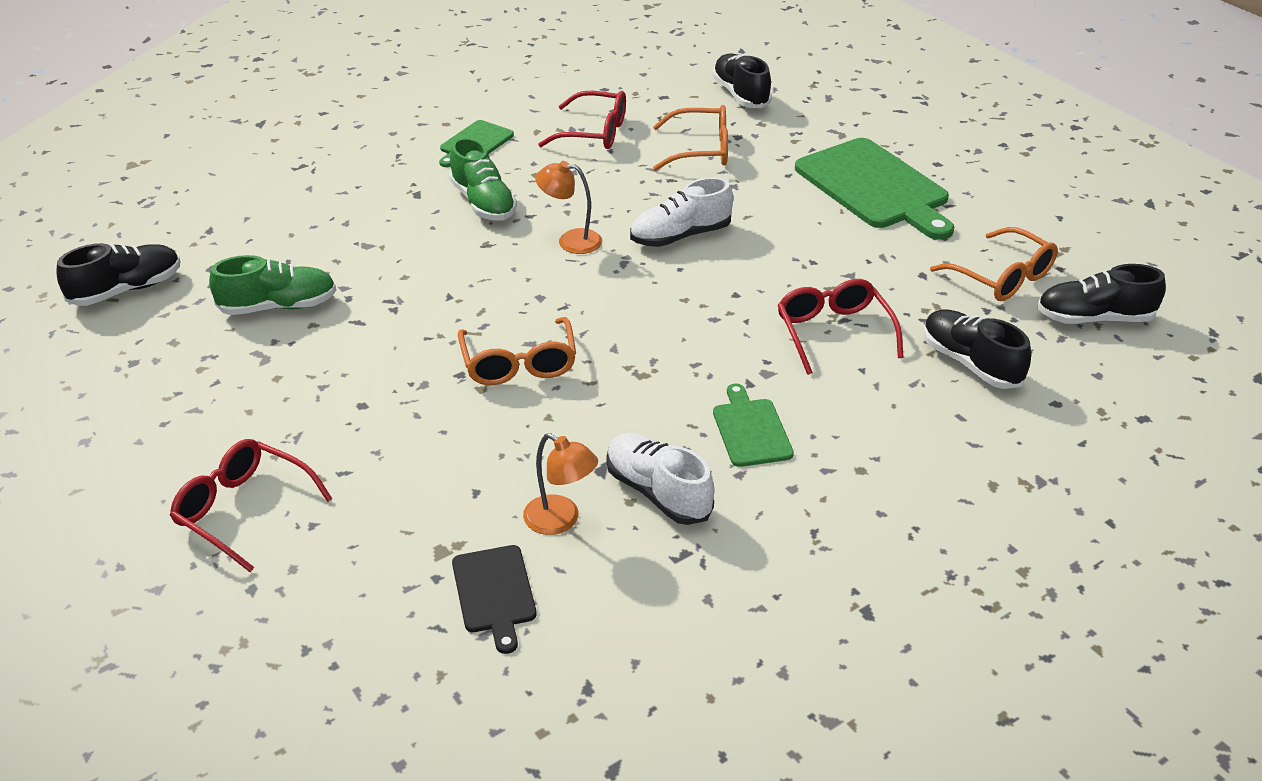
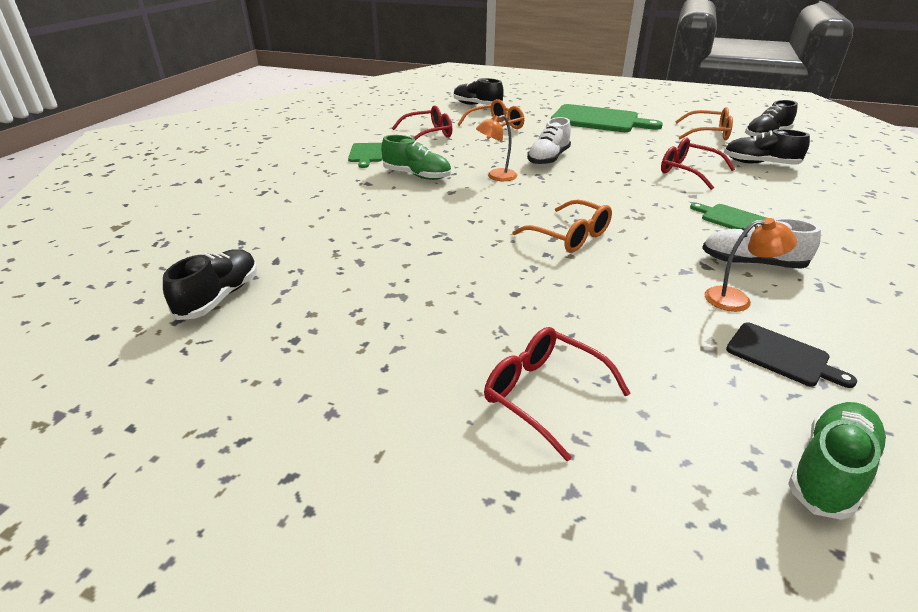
camera: 35 degrees left, 5 degrees down
red glasses [170,439,333,572] -> red glasses turned 45 degrees clockwise [484,327,631,462]
green shoe [209,255,336,315] -> green shoe moved to [788,402,888,520]

